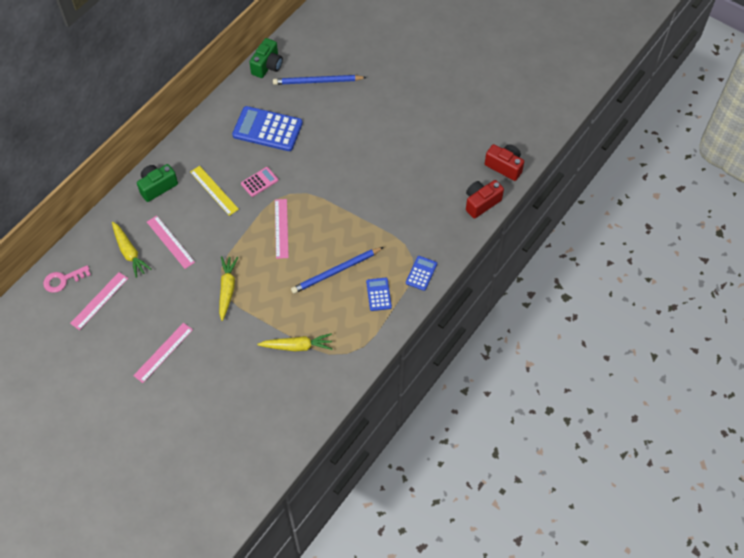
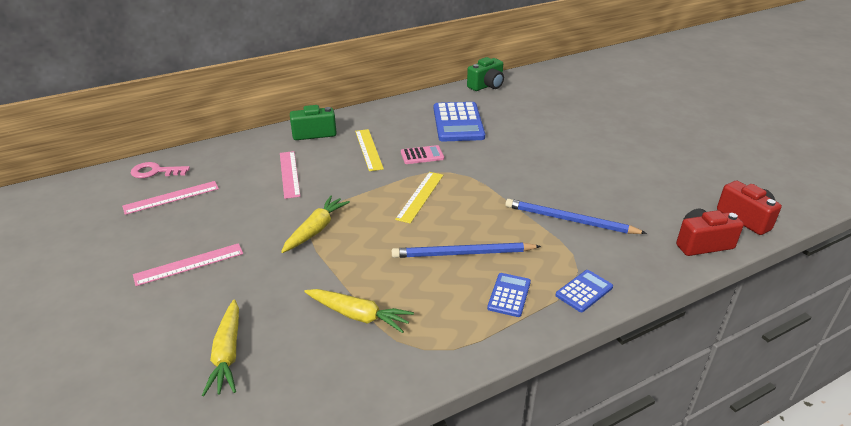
camera: 25 degrees right, 25 degrees down
yellow carrot [112,222,152,278] -> yellow carrot moved to [202,299,239,396]
blue calculator [232,106,303,151] -> blue calculator turned 135 degrees counterclockwise [434,102,485,142]
blue pencil [273,75,367,85] -> blue pencil moved to [505,199,647,234]
pink ruler [275,199,289,259] -> yellow ruler [395,172,443,224]

